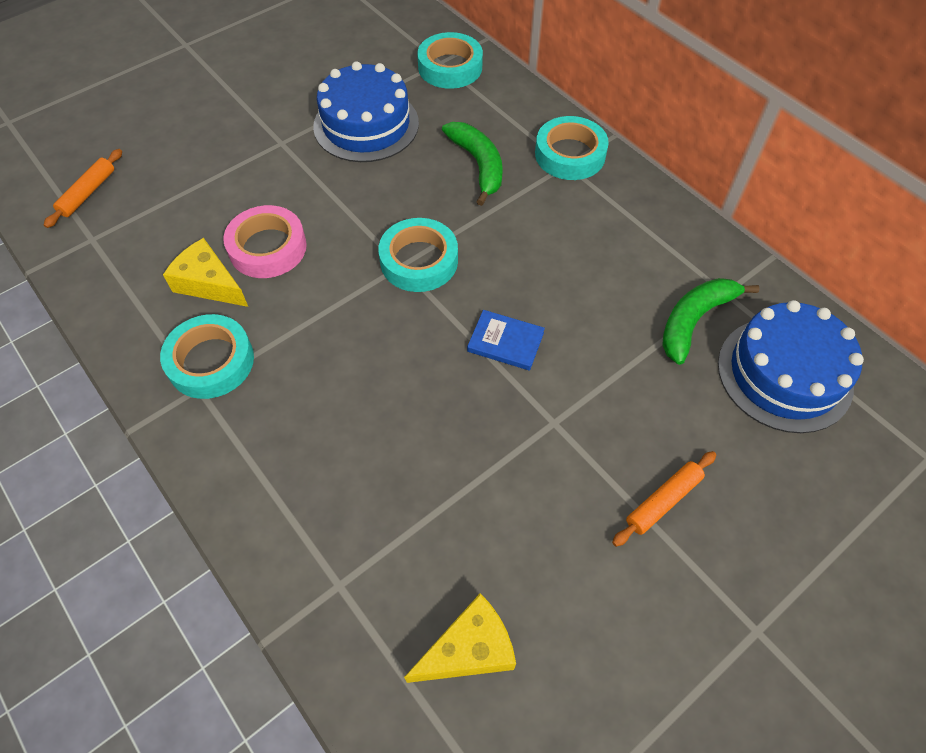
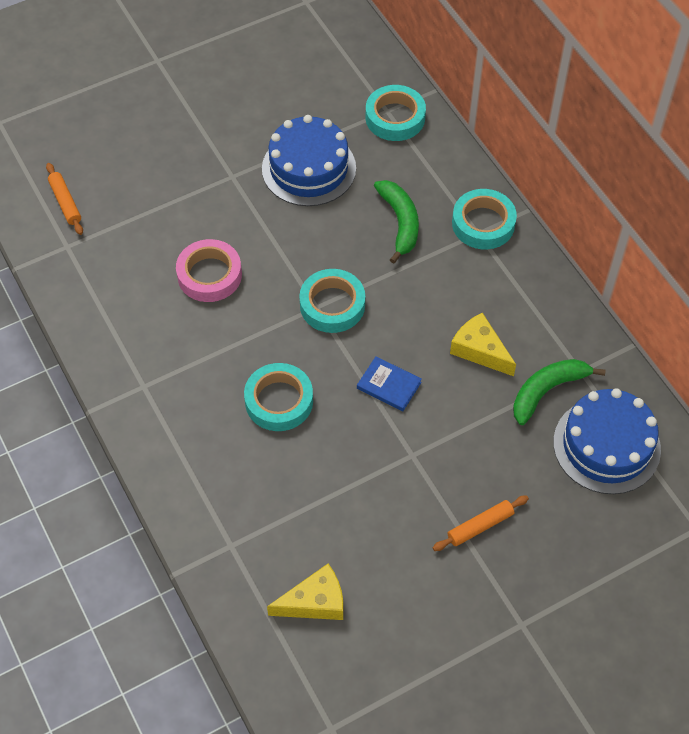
camera: 10 degrees right, 0 degrees up
orange rolling pin [44,149,122,228] -> orange rolling pin turned 60 degrees counterclockwise [46,163,83,235]
turquoise tape [160,314,254,399] -> turquoise tape moved to [244,363,313,431]
yellow cheese [163,238,248,307] -> yellow cheese moved to [450,313,516,376]

